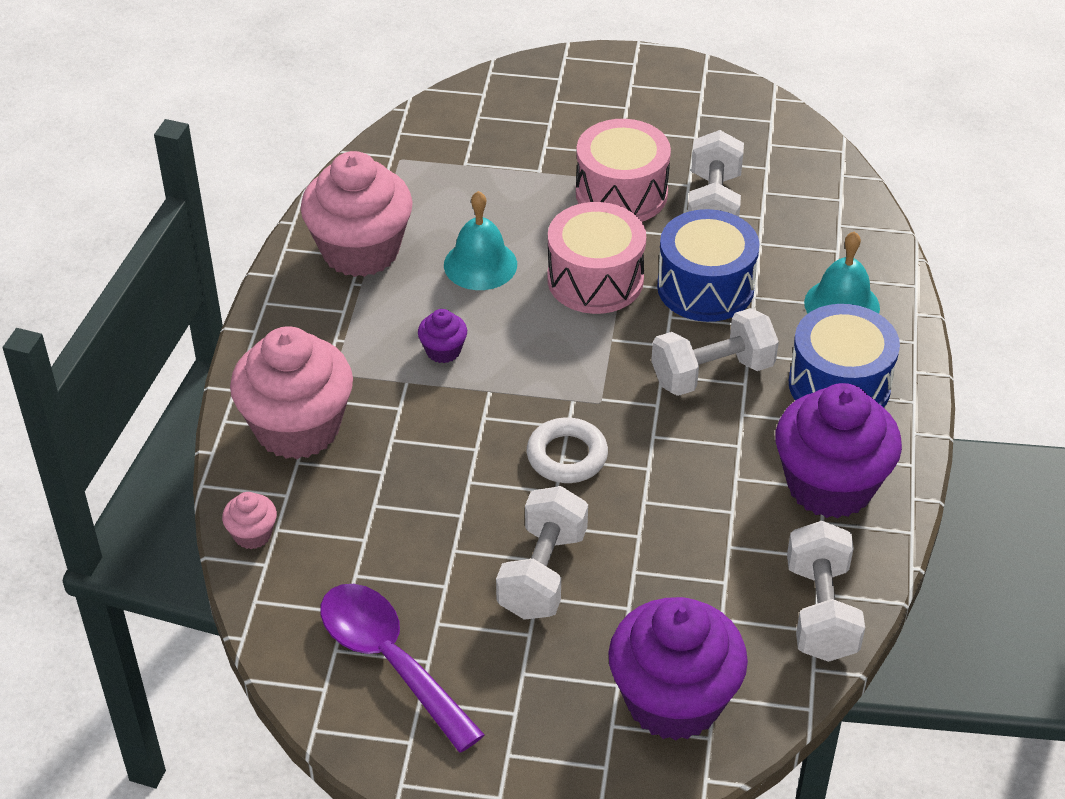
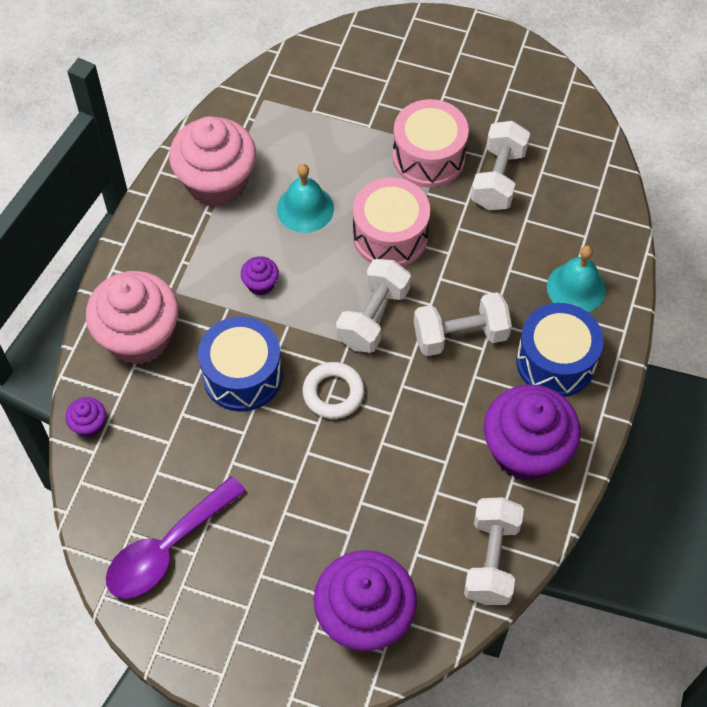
camera: 10 degrees right, 15 degrees up
pink cupcake [222,492,277,549] -> purple cupcake [65,397,106,438]
purple spoon [320,584,485,753] -> purple spoon turned 105 degrees counterclockwise [106,476,246,599]
white dumbbell [496,486,588,620] -> white dumbbell moved to [336,259,411,353]
blue drum [657,209,760,322] -> blue drum moved to [198,316,282,412]

